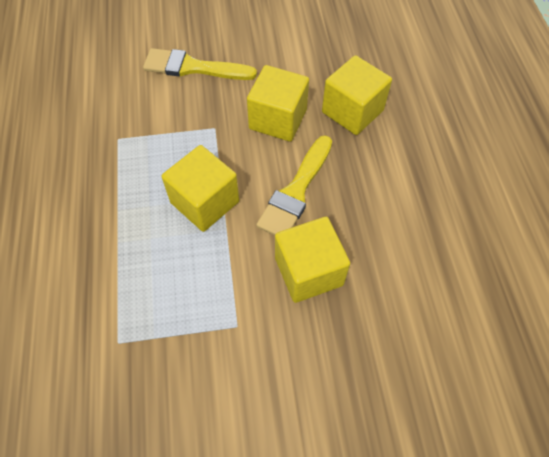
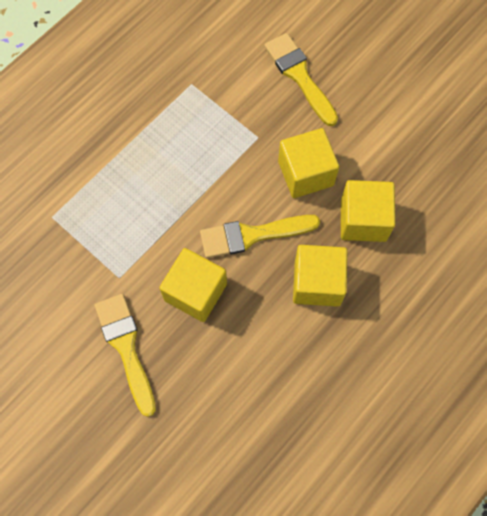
camera: 50 degrees right, 10 degrees up
yellow cube [162,145,239,232] -> yellow cube moved to [293,245,347,307]
none -> yellow brush [95,294,156,417]

